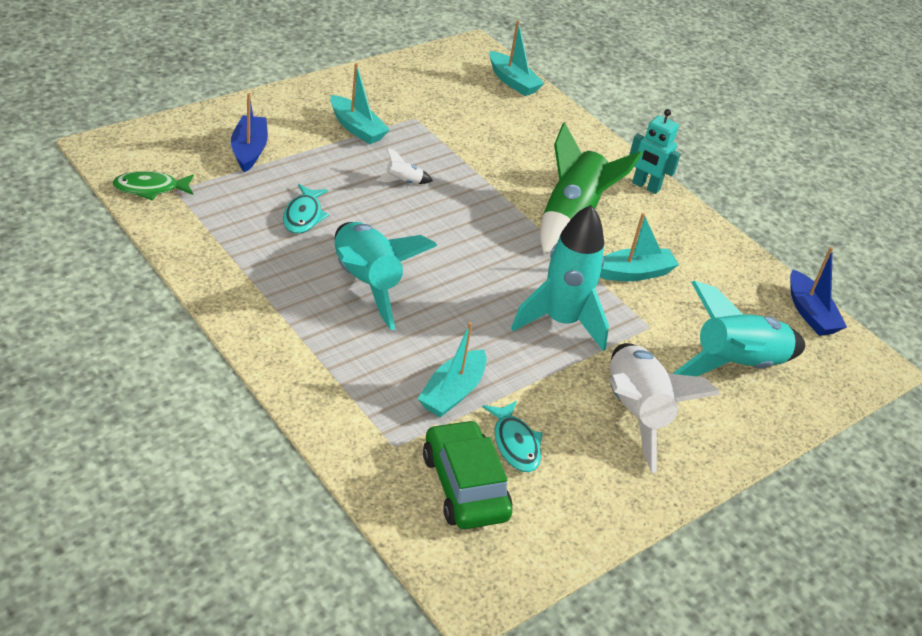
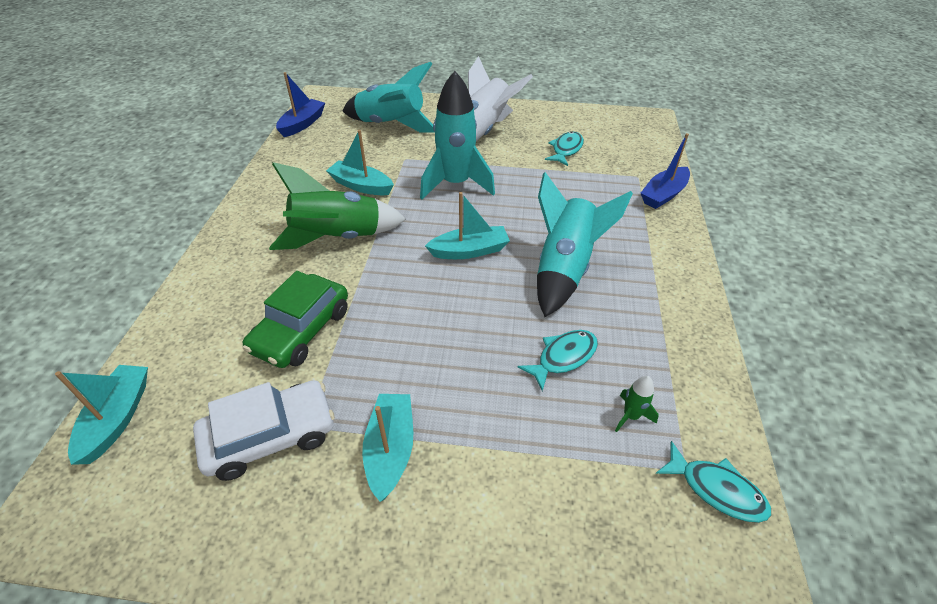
camera: 130 degrees left, 5 degrees up
green fish [112,171,194,201] -> turquoise fish [656,441,771,523]
blue boat [231,93,268,173] -> blue boat moved to [641,133,690,209]
white rocket [376,147,433,184] -> none
turquoise boat [418,322,487,418] -> turquoise boat moved to [425,192,510,259]
green car [423,420,512,529] -> green car moved to [243,271,348,368]
turquoise robot [629,109,681,194] -> none
none -> white car [193,380,335,481]
none -> green rocket [615,376,659,432]

